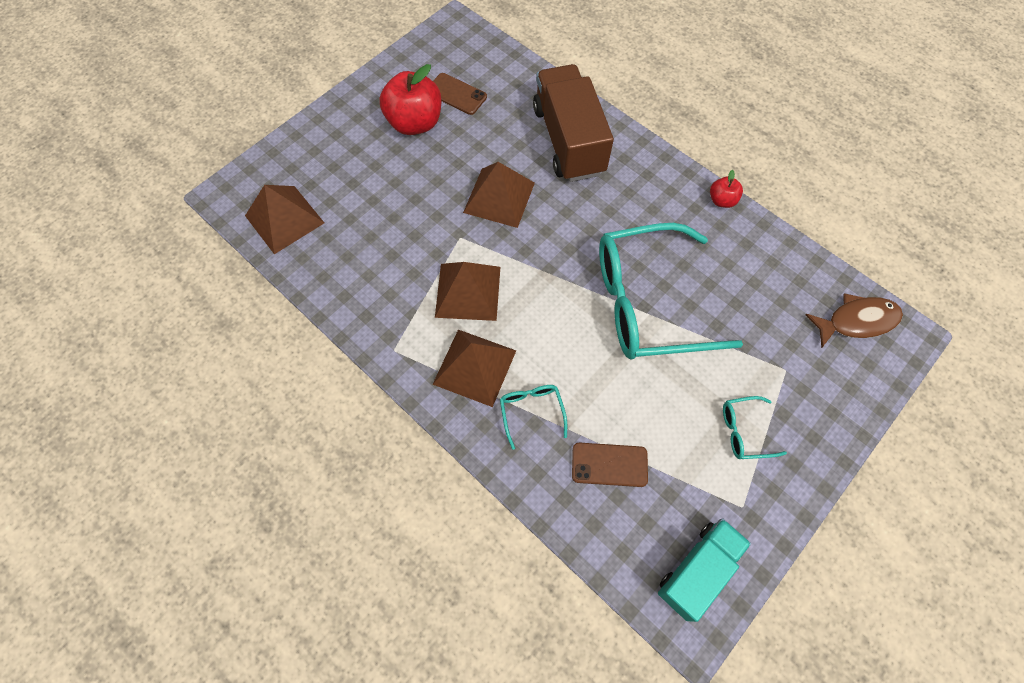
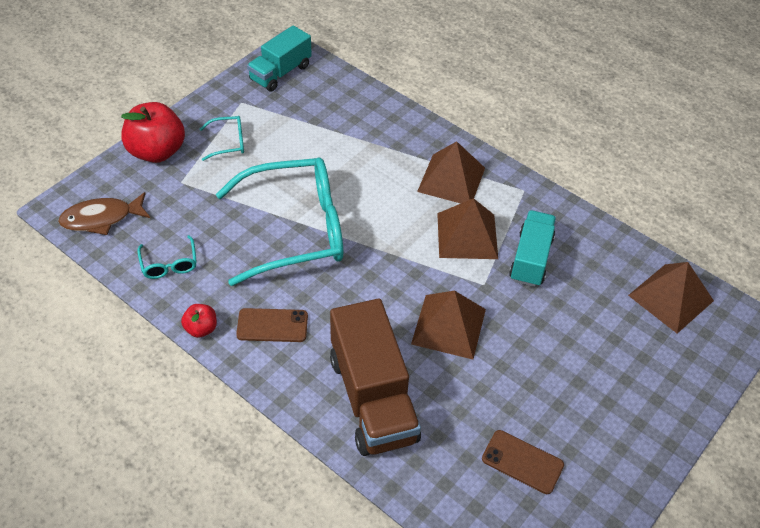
camera: 175 degrees right, 15 degrees down
red apple [380,64,442,135] -> red apple moved to [121,102,185,163]
turquoise glasses [500,385,567,450] -> turquoise glasses moved to [137,235,197,279]
brown phone [572,443,648,487] -> brown phone moved to [236,308,308,342]
none -> turquoise truck [509,210,556,287]

